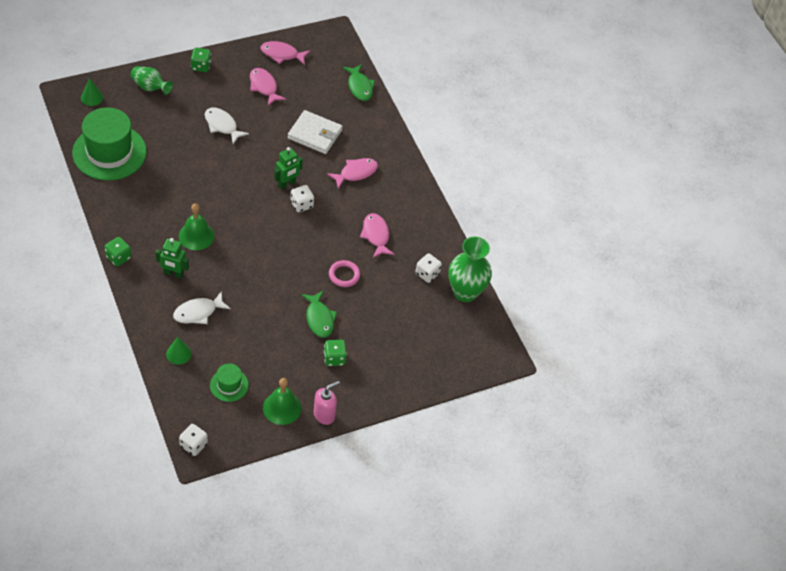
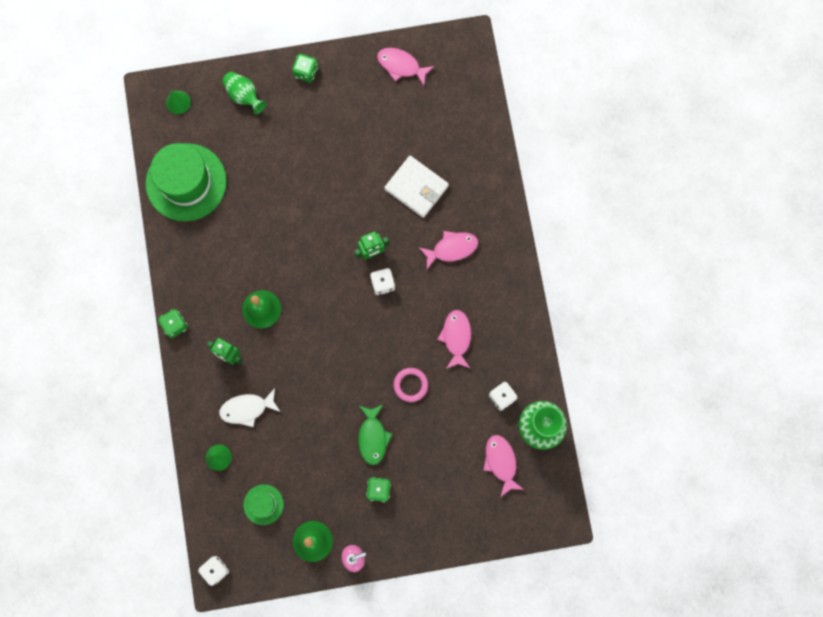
camera: 20 degrees right, 25 degrees up
white fish [205,108,249,144] -> none
pink fish [250,68,286,106] -> pink fish moved to [483,435,524,497]
green fish [343,64,375,101] -> none

